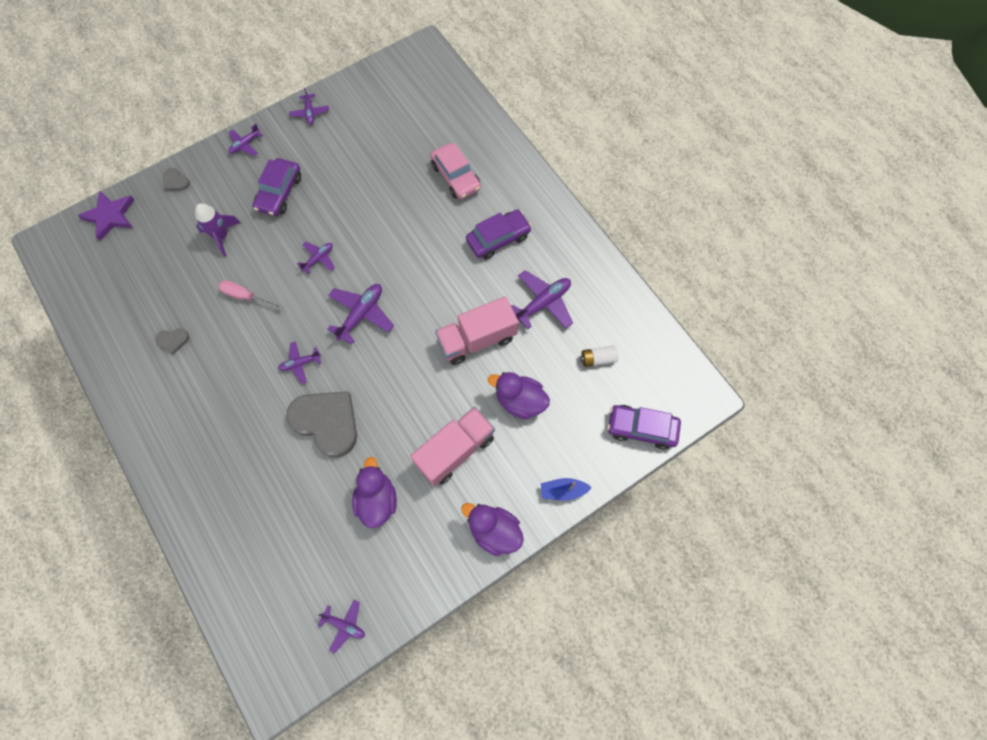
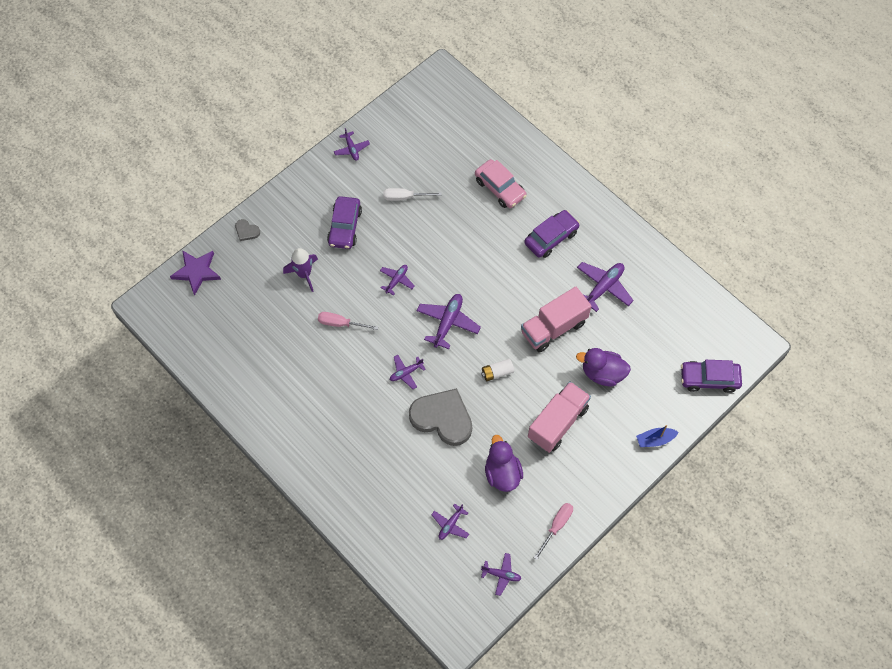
camera: 10 degrees left, 5 degrees down
grey heart [155,328,189,355] -> none
purple plane [228,124,263,156] -> purple plane moved to [431,504,469,540]
purple duck [461,503,524,556] -> none
white battery [580,345,618,367] -> white battery moved to [481,359,514,381]
none -> white screwdriver [383,188,442,201]
none -> pink screwdriver [534,503,573,560]

